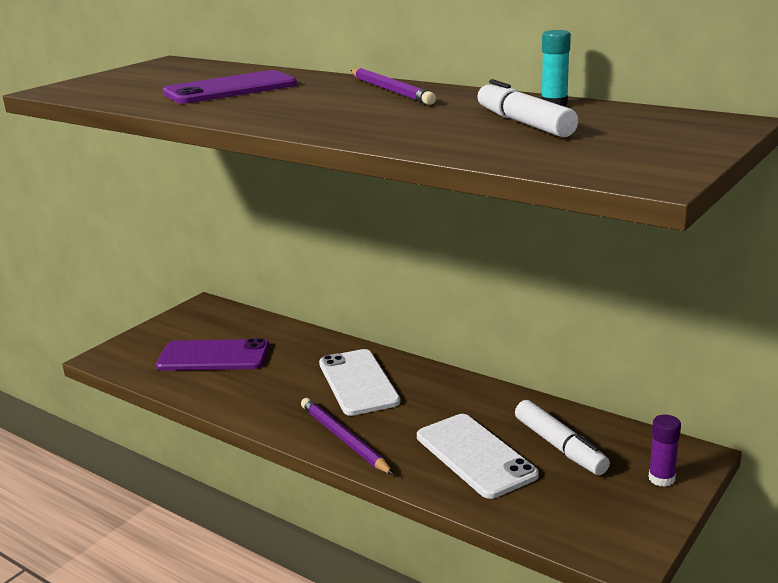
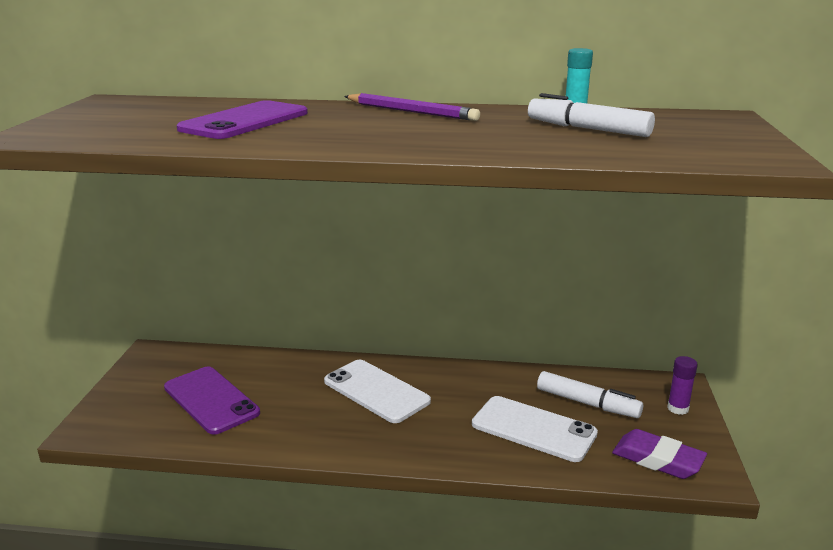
camera: 30 degrees left, 0 degrees up
purple phone [156,338,269,371] -> purple phone turned 75 degrees clockwise [164,367,260,435]
purple pencil [301,398,394,475] -> none
none -> purple eraser [612,429,707,479]

